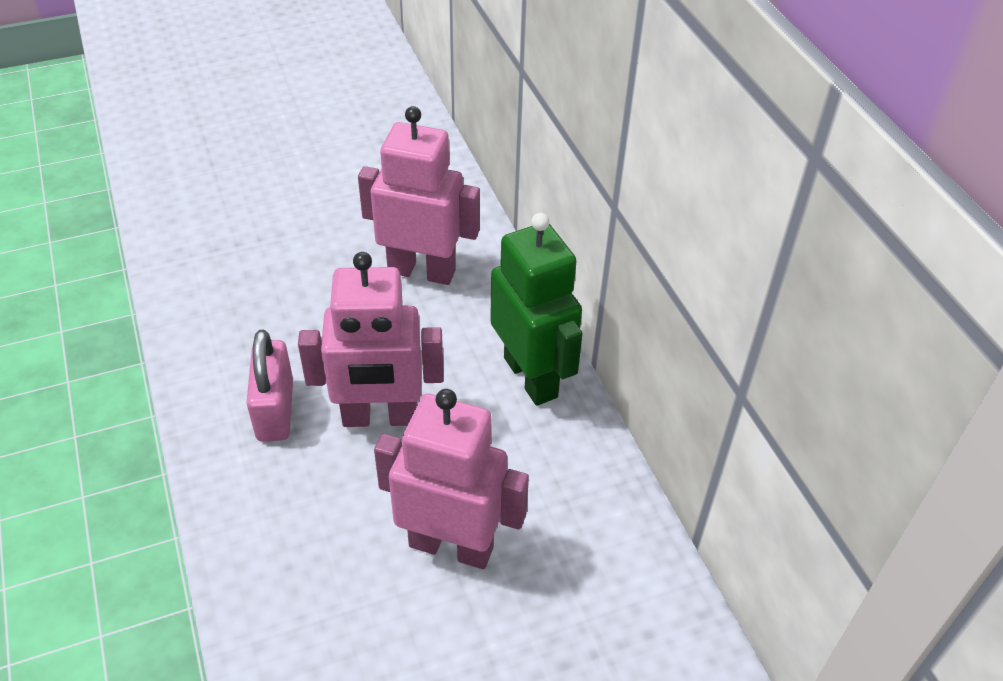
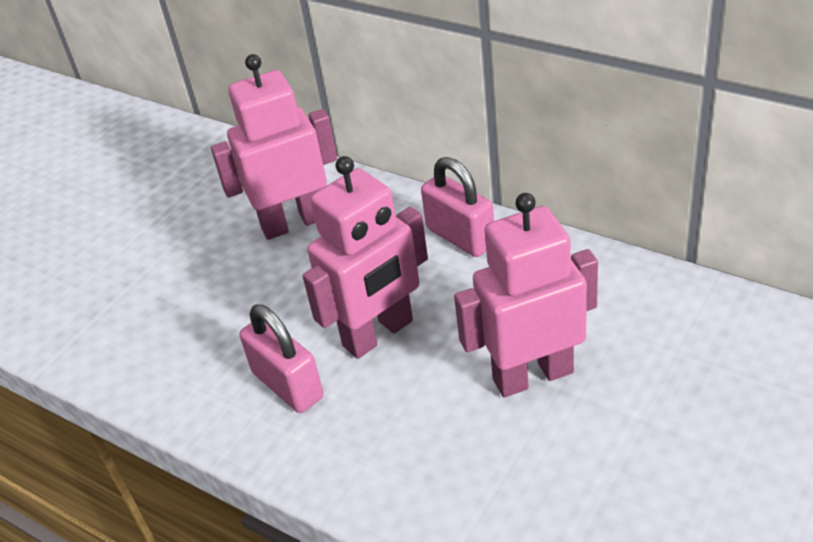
camera: 30 degrees left, 5 degrees down
green robot [490,213,583,406] -> pink padlock [421,157,494,257]

